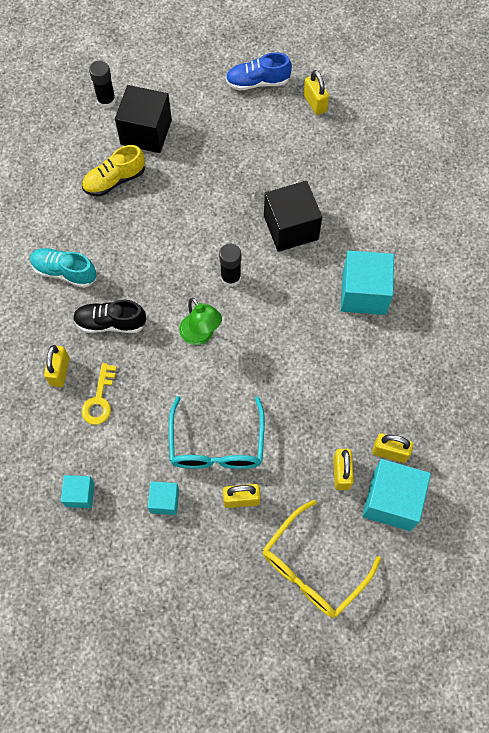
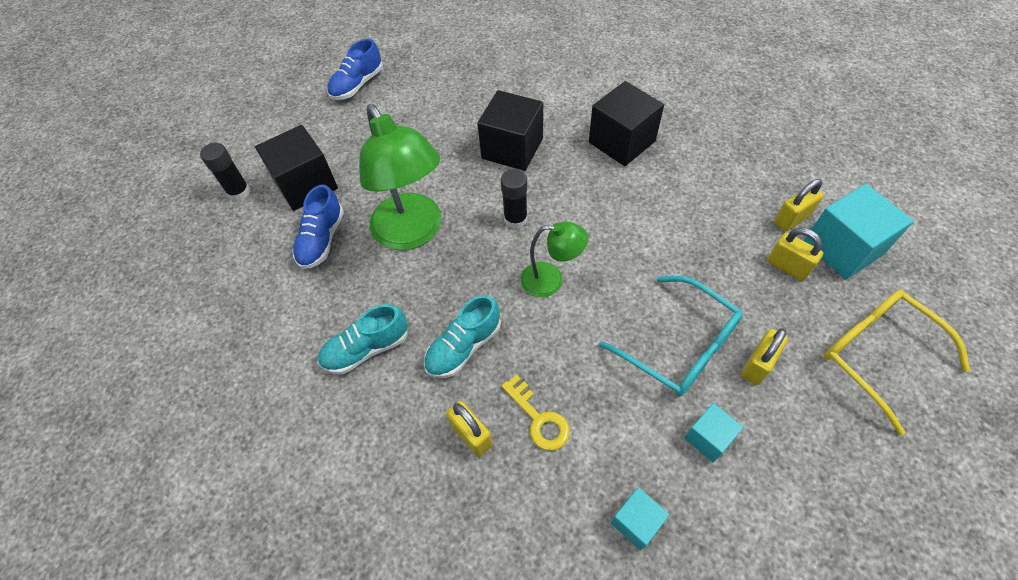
camera: 45 degrees left, 10 degrees down
black shoe [73,300,147,333] -> turquoise shoe [424,295,501,378]
yellow shoe [82,145,145,196] -> blue shoe [292,185,344,269]
yellow glasses [263,500,381,618] -> yellow glasses turned 150 degrees clockwise [824,290,970,435]
yellow padlock [304,70,329,115] -> none
turquoise cube [341,250,394,315] -> black cube [589,81,664,166]
none -> green lamp [359,104,441,250]

